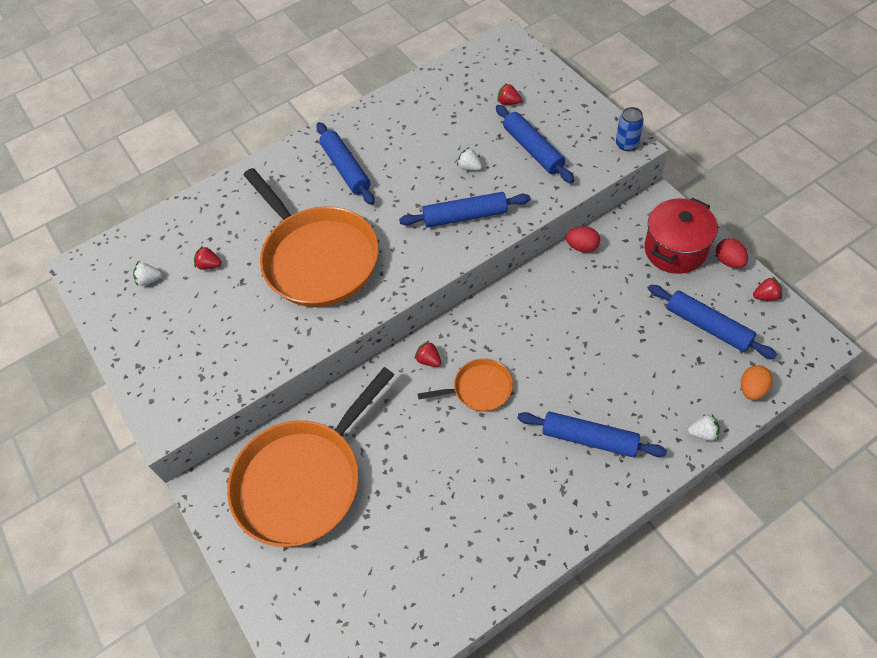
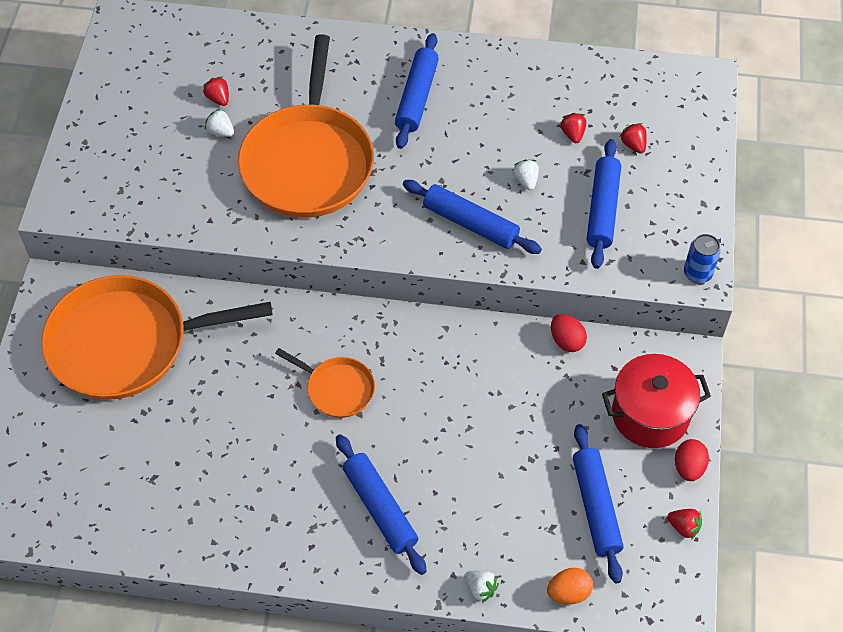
camera: 35 degrees right, 0 degrees up
white strawberry [133,263,162,286] -> white strawberry moved to [205,108,234,137]
red strawberry [415,341,441,367] -> red strawberry moved to [561,113,586,143]

